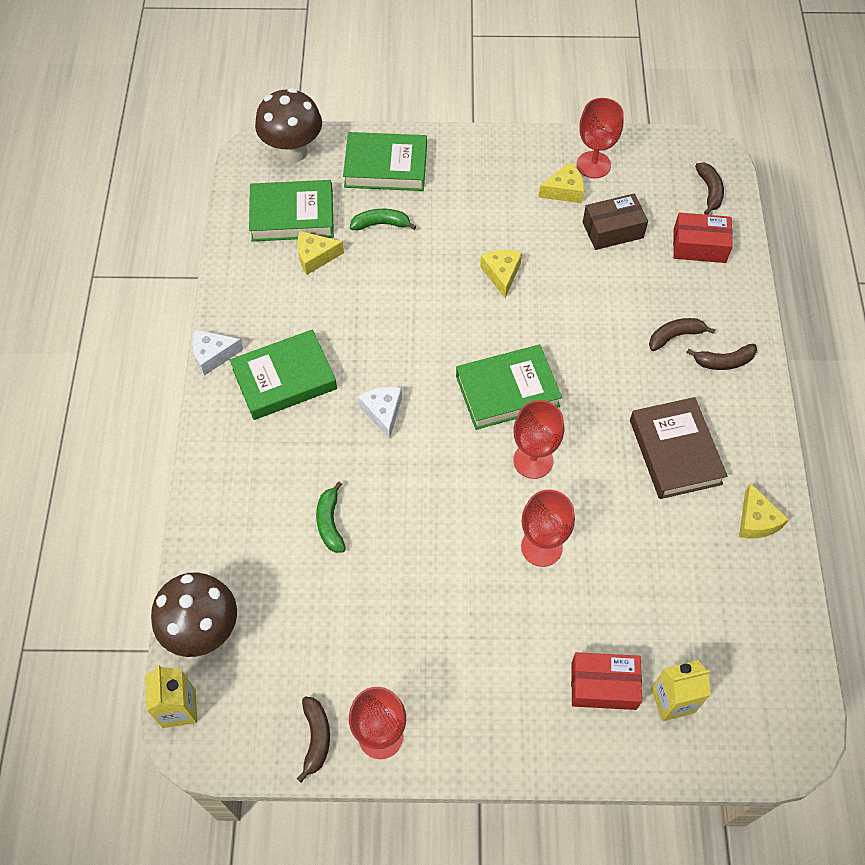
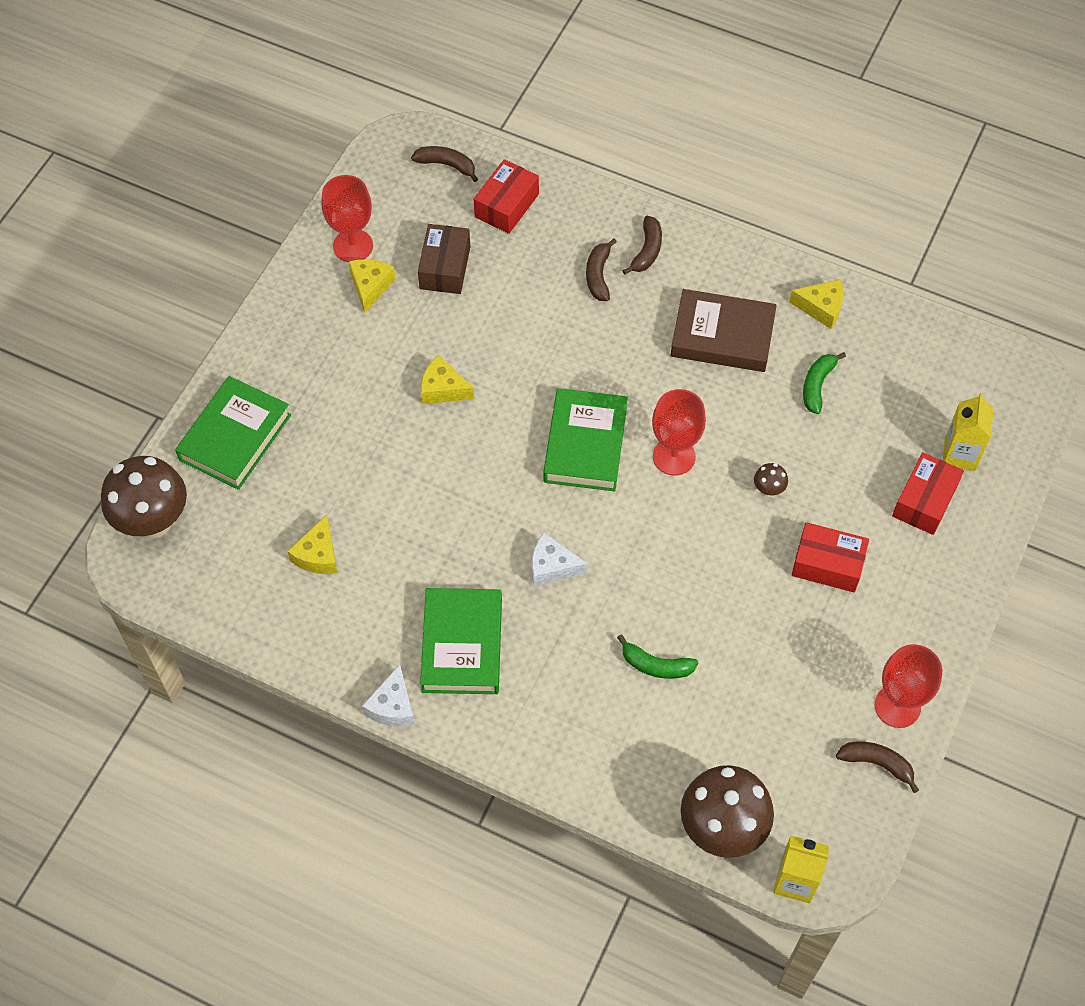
camera: 65 degrees left, 0 degrees up
green book [249,180,334,242] -> none
green banana [350,209,417,230] -> green banana moved to [803,352,846,414]
red goblet [521,490,575,567] -> brown mushroom [754,463,788,497]
none -> red box [792,522,869,592]

